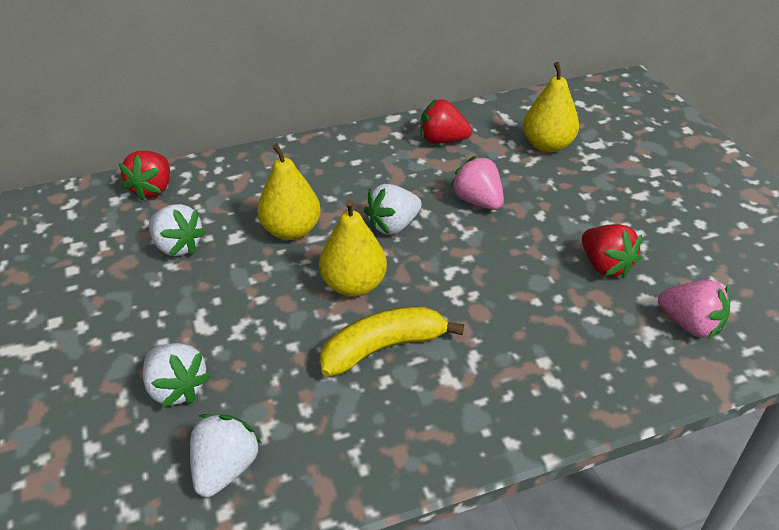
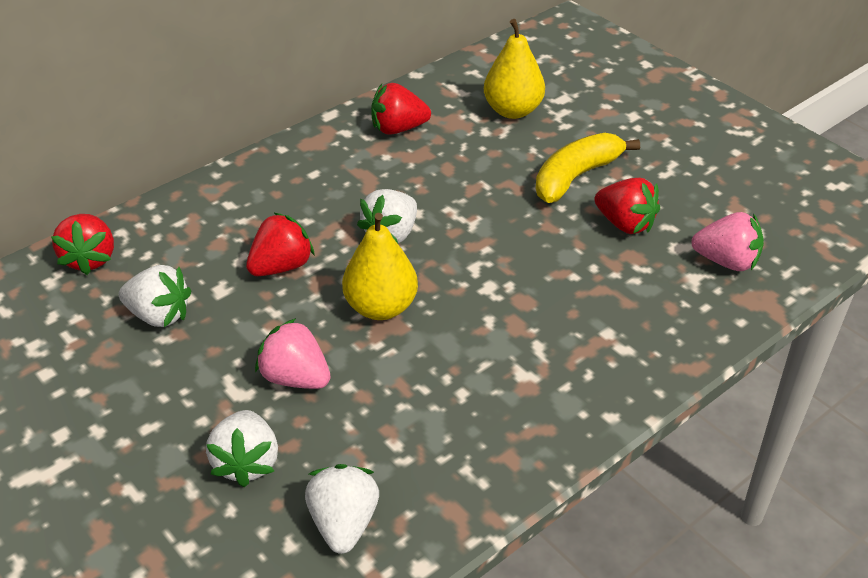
camera: 20 degrees left, 0 degrees up
white strawberry [143,343,211,408] -> white strawberry turned 60 degrees clockwise [206,410,278,487]
yellow pear [257,143,321,240] -> red strawberry [246,212,315,276]
yellow banana [320,306,464,377] -> yellow banana moved to [536,133,640,203]
pink strawberry [450,156,504,210] -> pink strawberry moved to [255,318,331,389]

